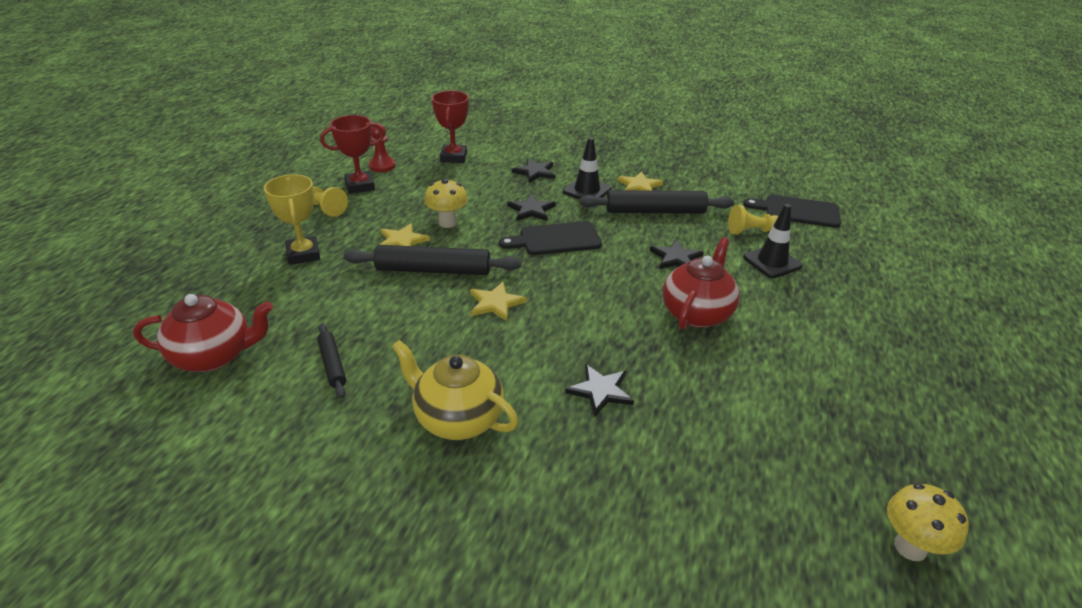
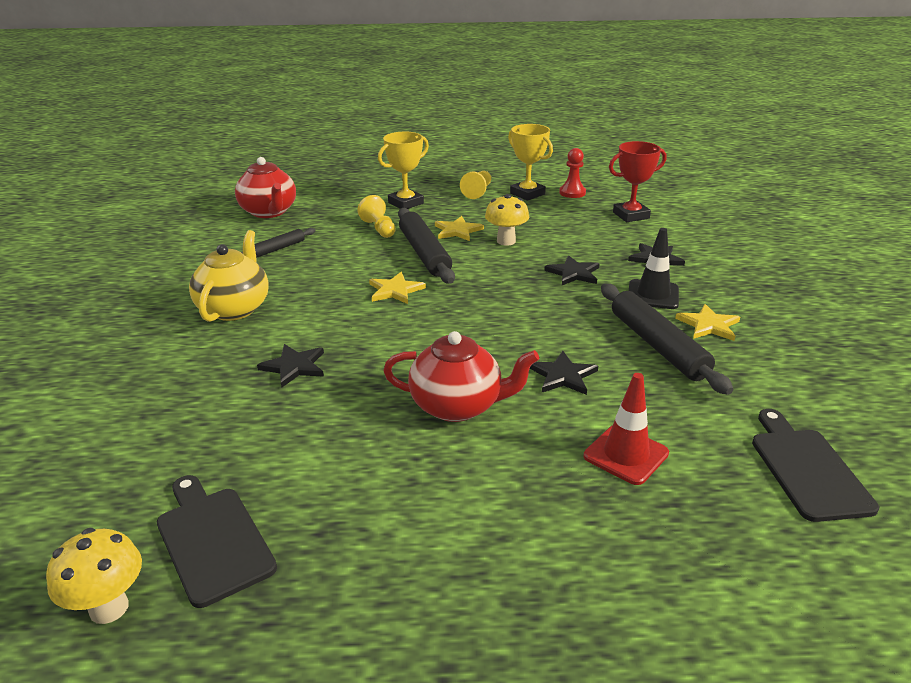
camera: 70 degrees right, 5 degrees down
red trophy [320,115,385,194] -> yellow trophy [508,124,553,201]
black cutting board [499,221,602,255] -> black cutting board moved to [157,475,277,608]
yellow pawn [728,205,778,235] -> yellow pawn moved to [357,195,396,238]
black traffic cone [743,204,803,278] -> red traffic cone [584,373,669,485]

